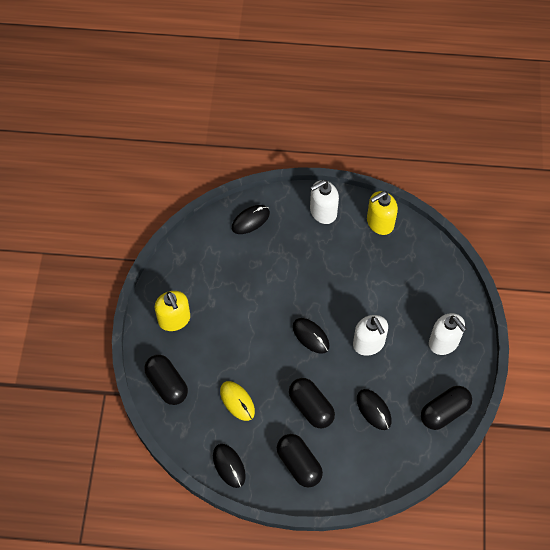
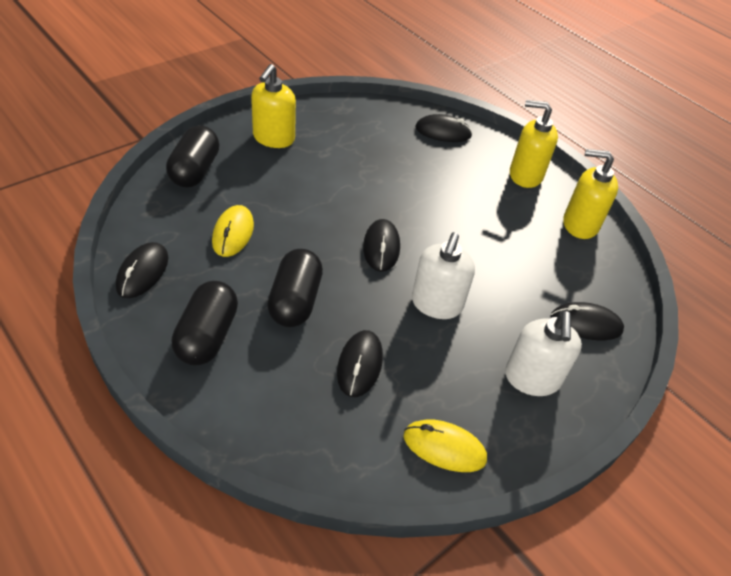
camera: 40 degrees right, 15 degrees down
white soap dispenser [310,180,339,224] -> yellow soap dispenser [510,100,558,188]
black capsule [421,386,472,430] -> yellow mouse [404,420,487,472]
none -> black mouse [550,302,624,340]

